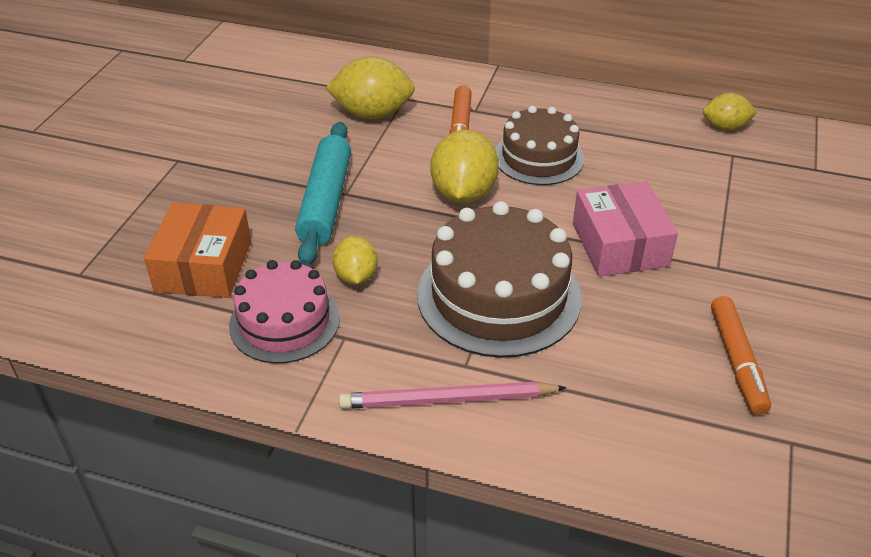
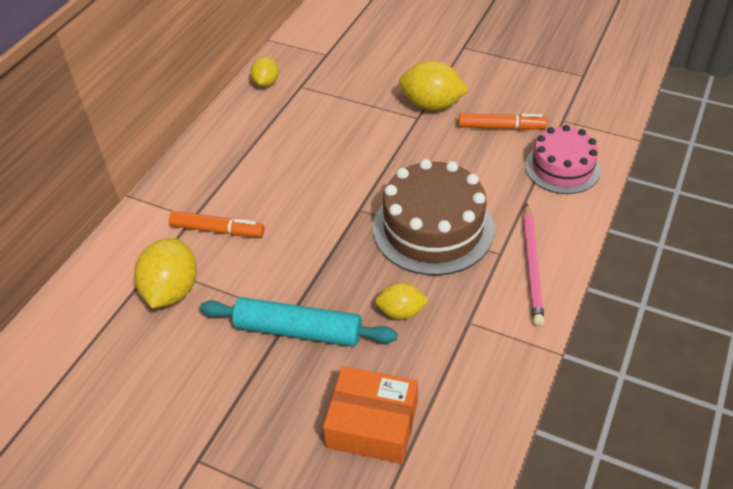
camera: 80 degrees left, 5 degrees up
pink cake [229,260,340,363] -> pink cake moved to [525,125,601,194]
yellow lemon [430,130,499,203] -> yellow lemon moved to [399,60,469,111]
brown cake [495,106,584,185] -> none
pink box [573,181,678,277] -> none

